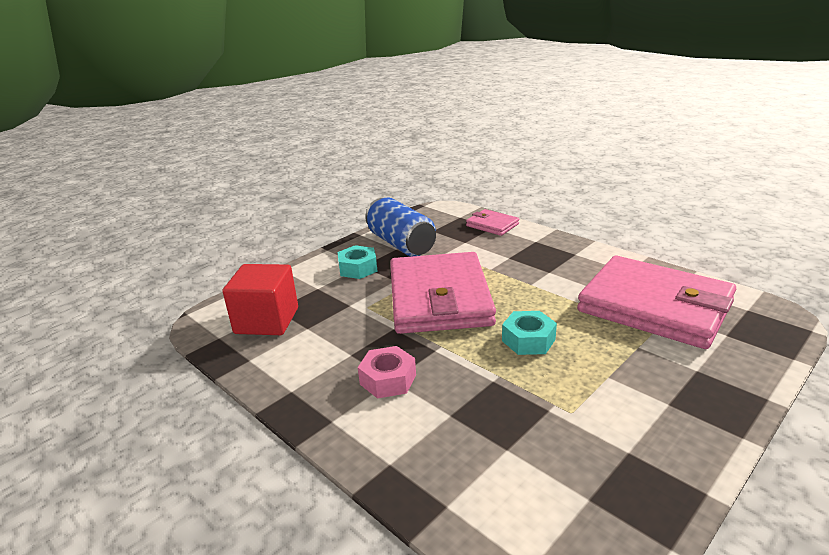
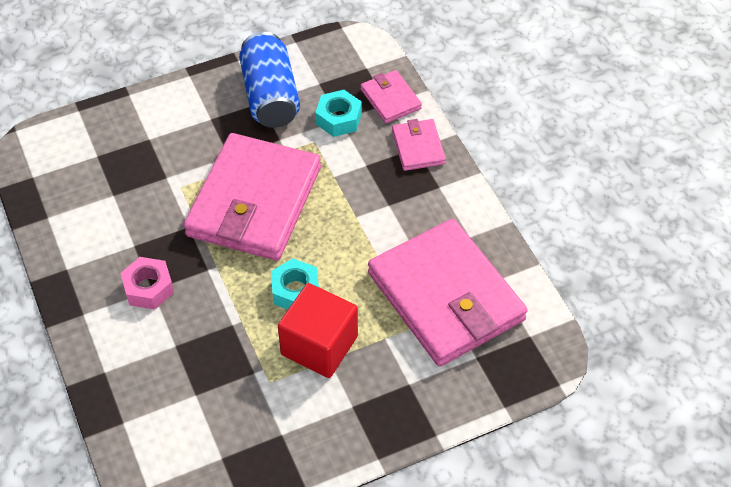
camera: 20 degrees right, 25 degrees up
red cube [223,264,298,335] -> red cube moved to [278,283,358,378]
turquoise nut [338,245,378,279] -> turquoise nut moved to [316,90,362,137]
none -> pink wallet [392,119,446,171]

